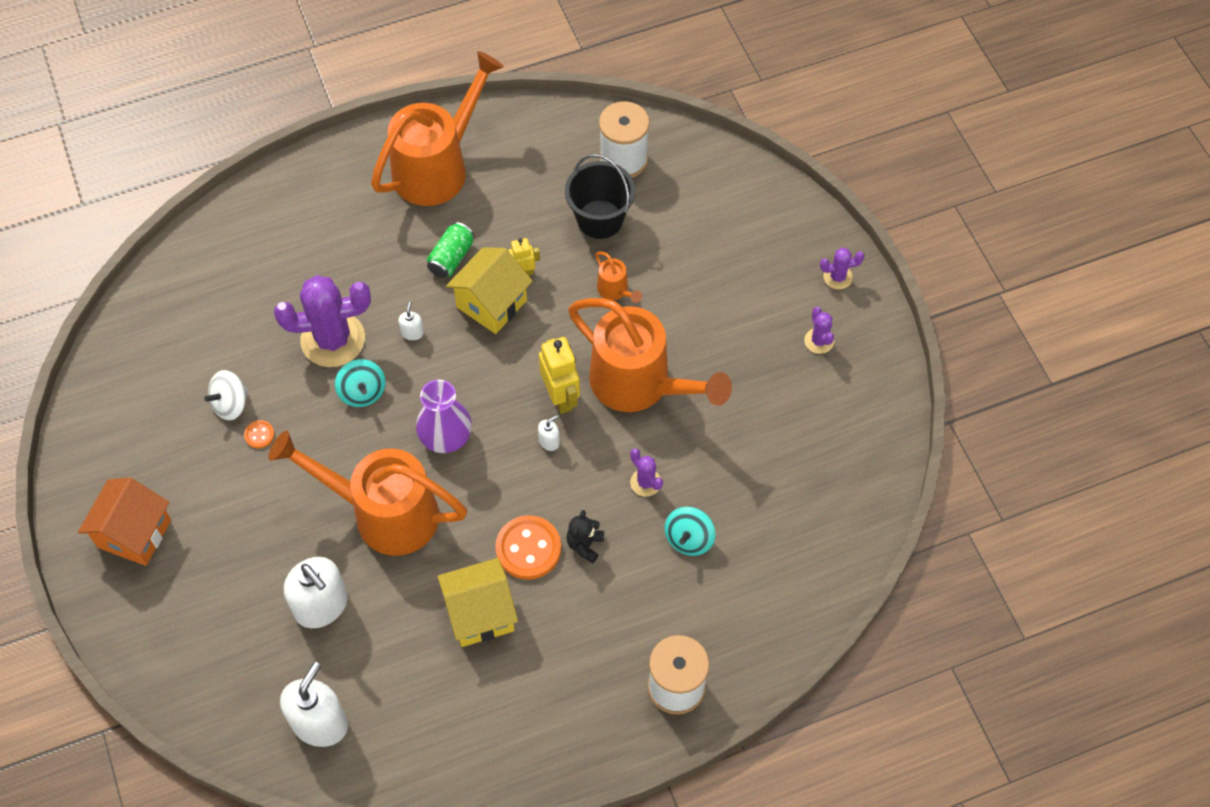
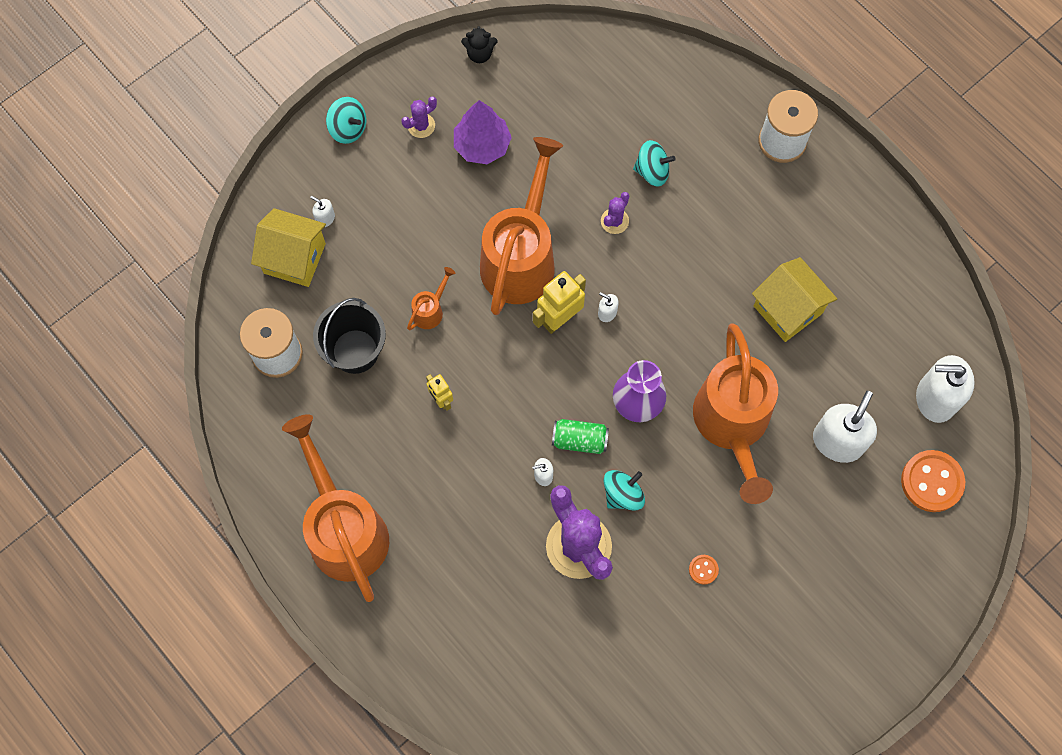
camera: 110 degrees left, 10 degrees up
orange house [78,477,171,566] -> none
white spinning top [204,370,248,420] -> none
orange watering can [371,51,504,206] -> orange watering can turned 45 degrees clockwise [282,414,389,602]
green can [427,222,474,278] -> green can moved to [552,419,609,454]
yellow house [446,247,533,334] -> yellow house moved to [251,208,326,287]
orange button [495,515,561,580] -> orange button moved to [901,450,965,512]
black teddy bear [566,510,604,564] -> black teddy bear moved to [461,26,497,63]
purple cactus [820,248,864,289] -> turquoise spinning top [326,97,366,144]
none -> white soap dispenser [310,196,335,227]
none -> purple tree [454,100,512,164]

